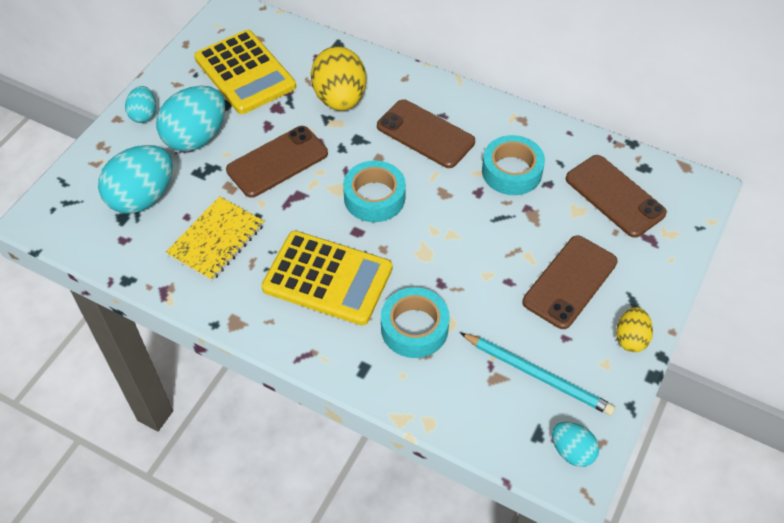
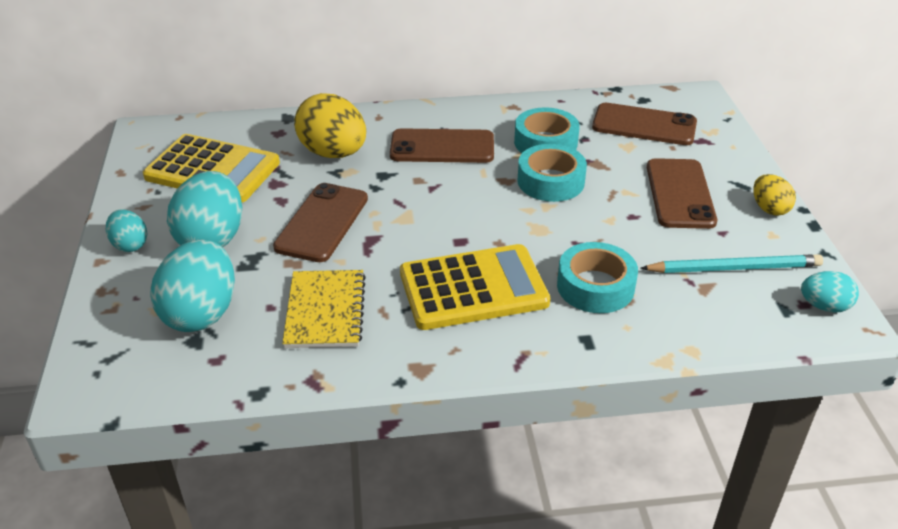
camera: 35 degrees left, 15 degrees down
turquoise tape [343,160,406,222] -> turquoise tape moved to [517,144,587,202]

